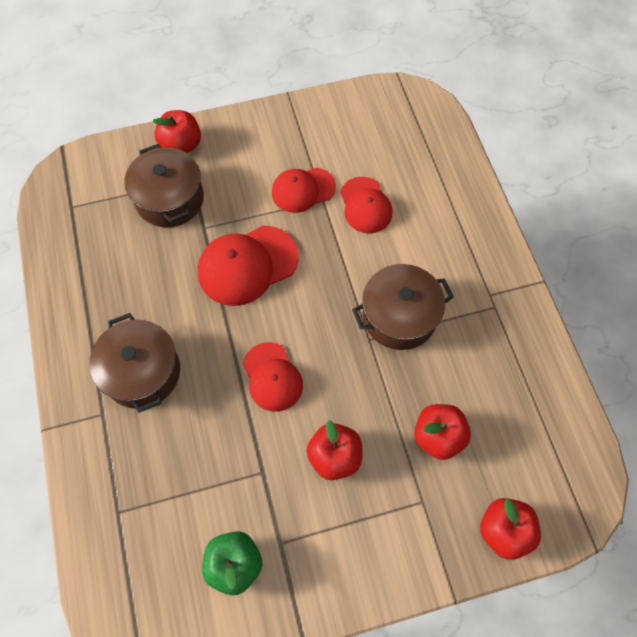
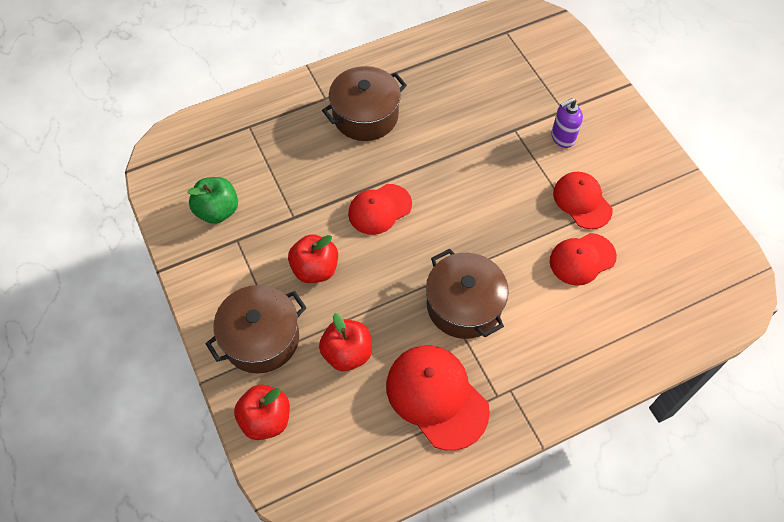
camera: 80 degrees right, 5 degrees down
brown pot [124,144,204,227] -> brown pot moved to [206,285,307,373]
red apple [153,110,201,153] -> none
red cap [198,225,299,306] -> red cap moved to [386,345,490,450]
none -> purple soap dispenser [551,98,583,148]

